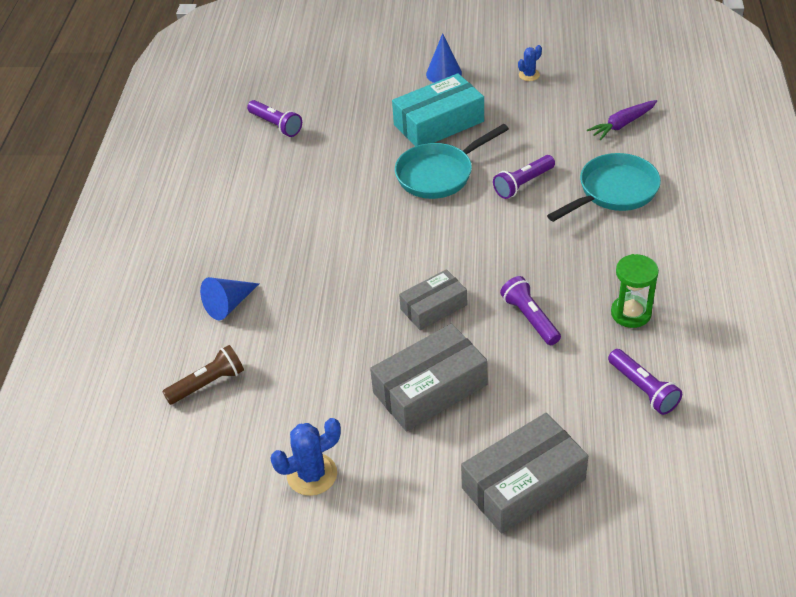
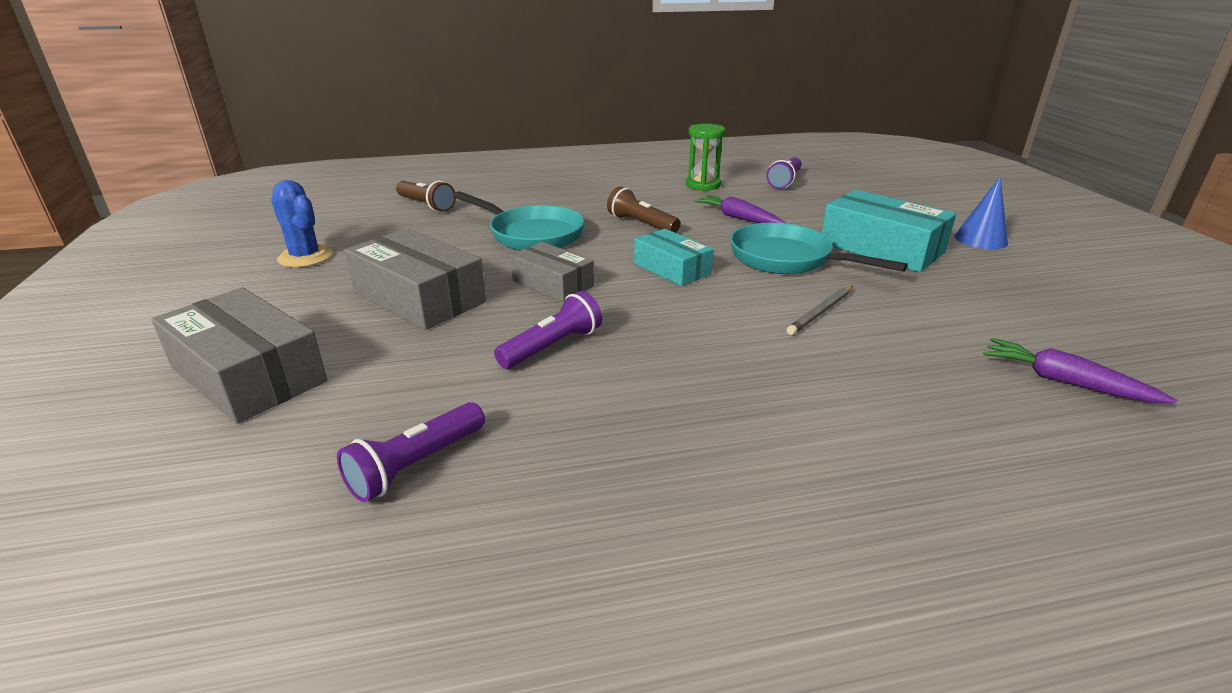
camera: 70 degrees right, 15 degrees down
blue cone [200,277,259,320] -> none
purple flashlight [493,155,555,199] -> grey pencil [787,286,853,335]
blue cactus [518,45,542,81] -> none
turquoise pan [547,153,661,222] -> turquoise pan moved to [453,191,584,251]
green hourglass [611,254,659,328] -> green hourglass moved to [686,124,725,191]
none -> brown flashlight [607,186,681,233]
none -> turquoise box [634,229,714,286]
none -> purple carrot [694,195,786,223]

